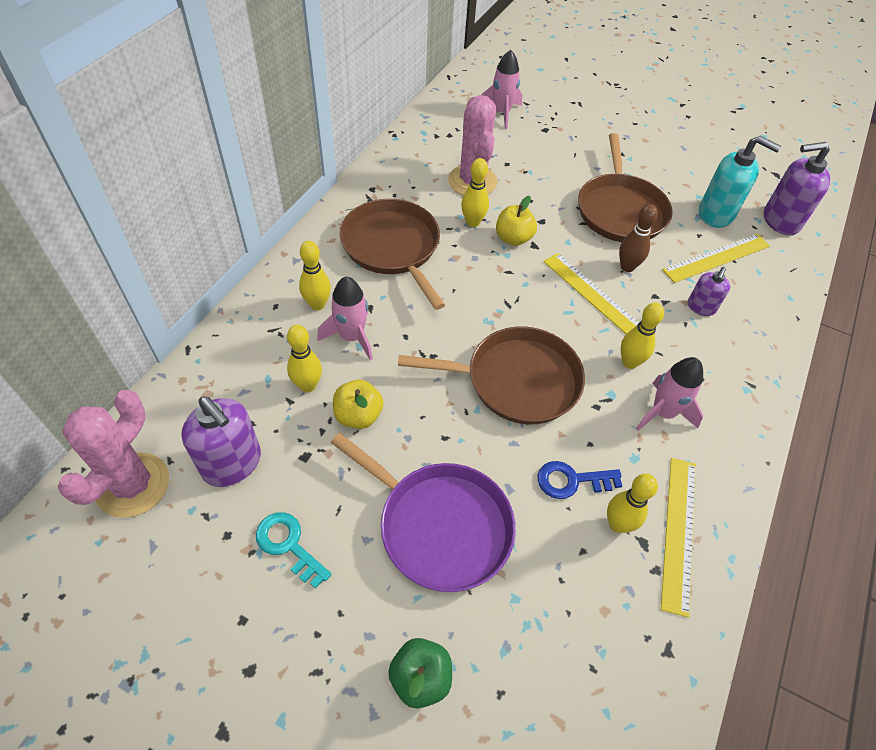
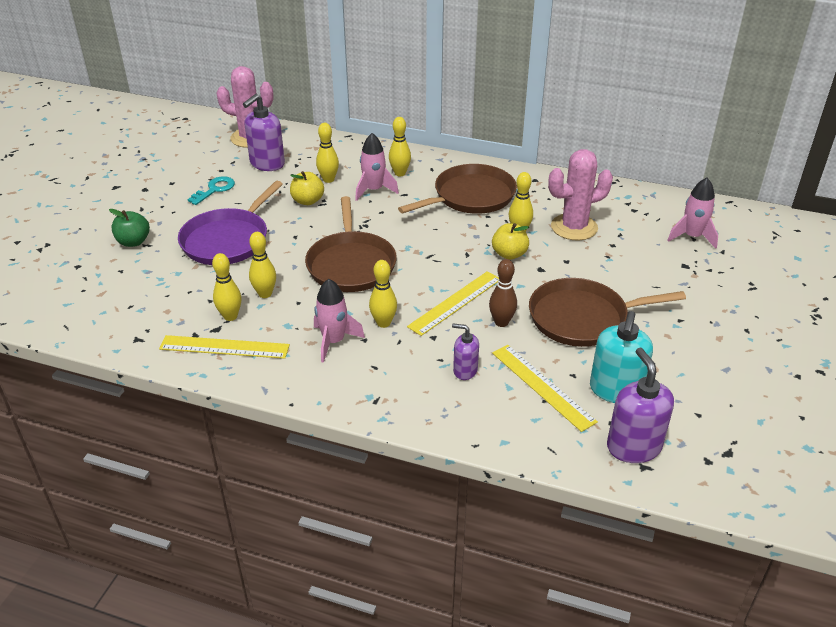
camera: 85 degrees right, 15 degrees down
blue key [538,461,622,499] -> yellow bowling pin [249,232,276,298]

